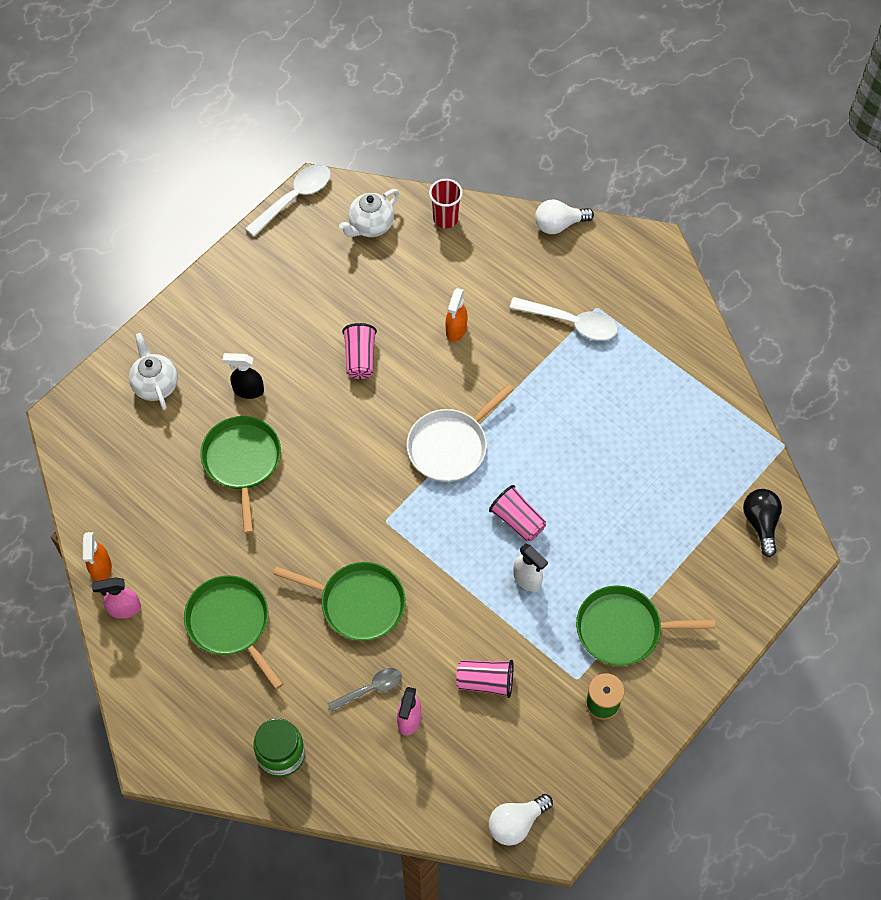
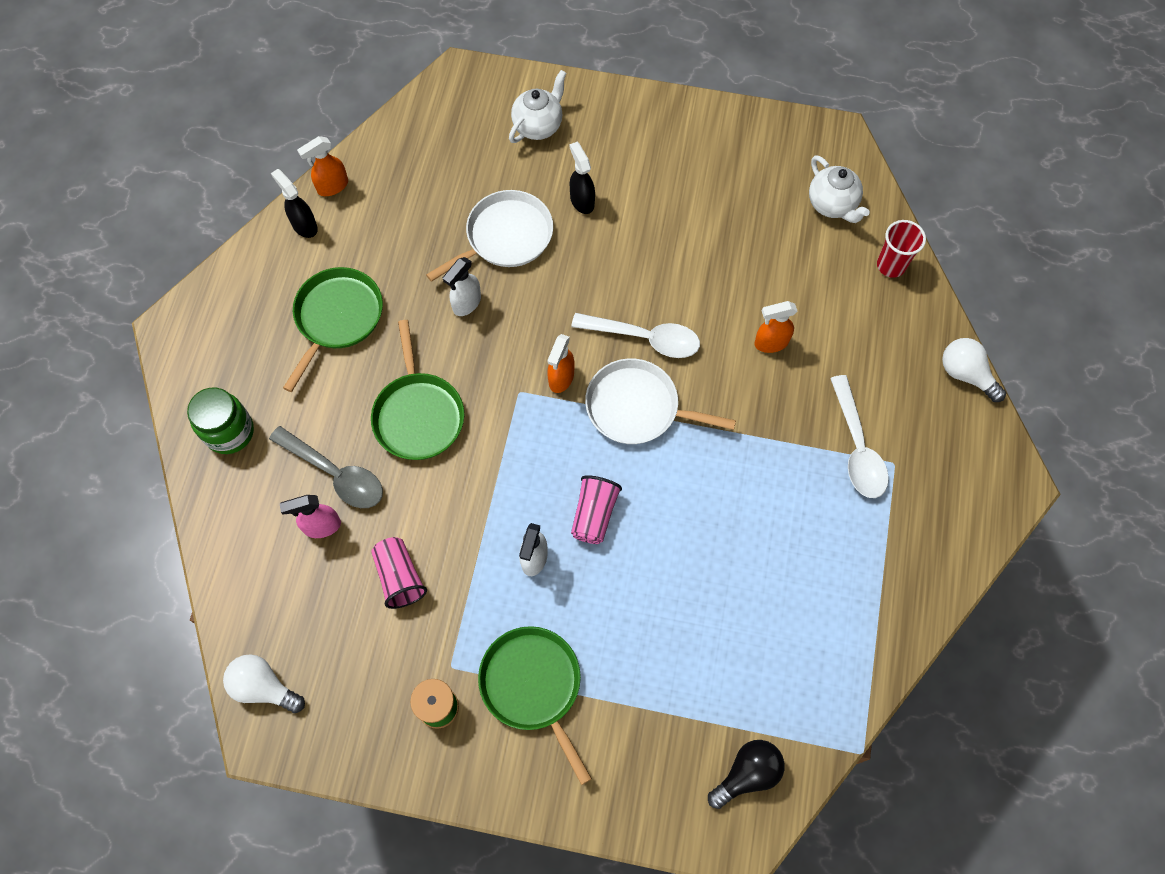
camera: 60 degrees right, 5 degrees up
pink spray bottle [92,577,141,619] -> black spray bottle [271,169,318,238]
green pan [200,416,281,534] -> white pan [426,190,553,282]
white spoon [245,164,331,237] -> white spoon moved to [571,313,700,358]
grey spoon [327,668,402,712] -> grey spoon [269,426,383,508], size x1.56
white teapot [339,189,399,237] -> white teapot turned 135 degrees counterclockwise [809,155,870,223]
pink cup [342,323,377,379] -> none
none -> white spray bottle [443,257,481,316]
none -> orange spray bottle [547,334,574,393]

